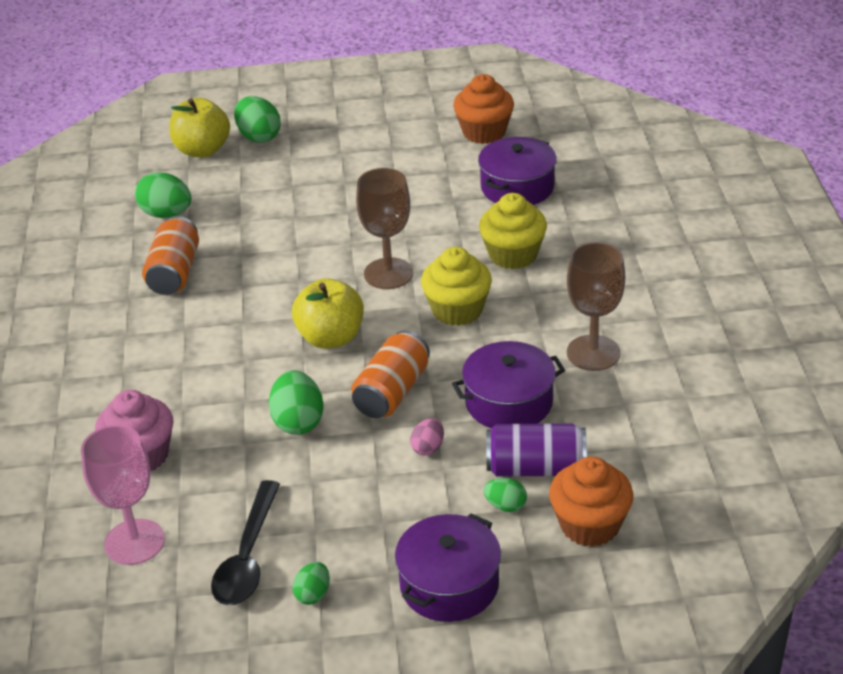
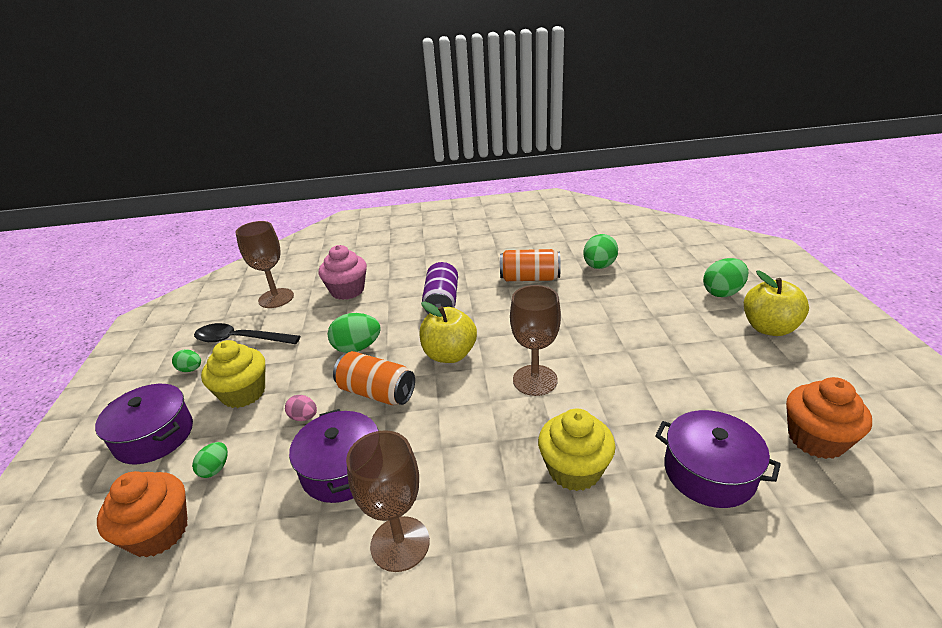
camera: 90 degrees right, 5 degrees down
pink goblet [81,425,165,565] -> brown goblet [235,221,294,308]
yellow apple [169,98,230,157] -> yellow apple moved to [744,270,809,336]
yellow cupcake [421,247,492,326] -> yellow cupcake moved to [201,340,265,408]
purple can [486,423,587,476] -> purple can moved to [422,262,458,314]

